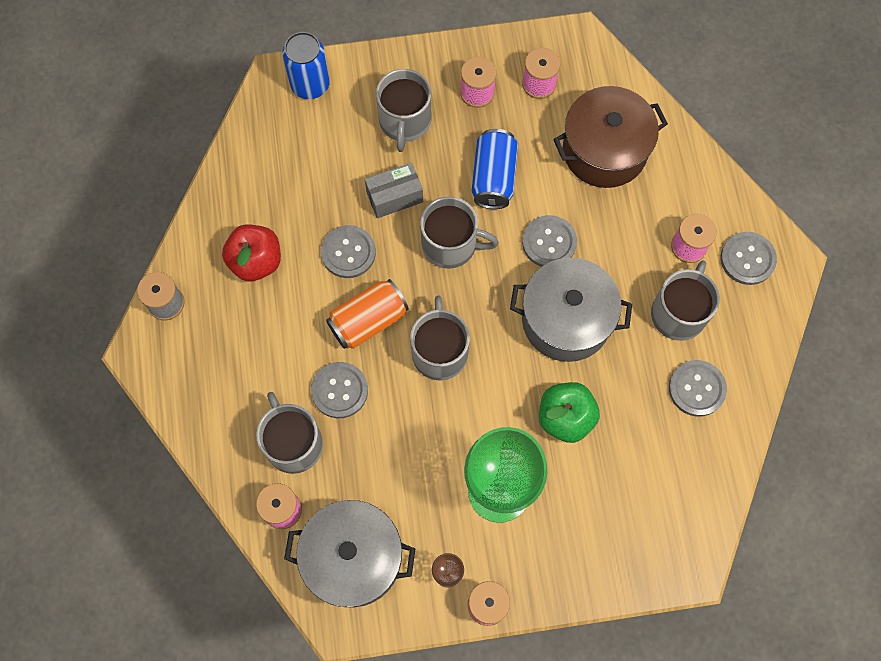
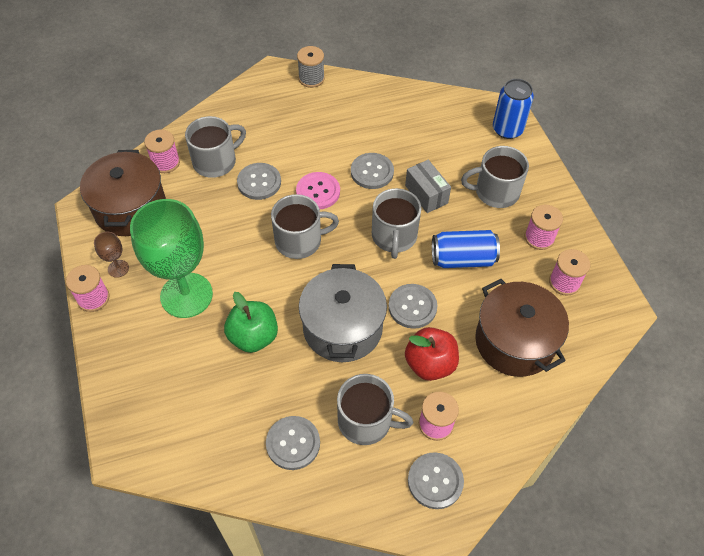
camera: 80 degrees right, 15 degrees down
red apple [222,224,281,282] -> red apple moved to [405,327,459,381]
grey pot [284,500,415,607] -> brown pot [80,150,166,236]
orange can [326,279,409,349] -> pink button [296,172,340,209]

